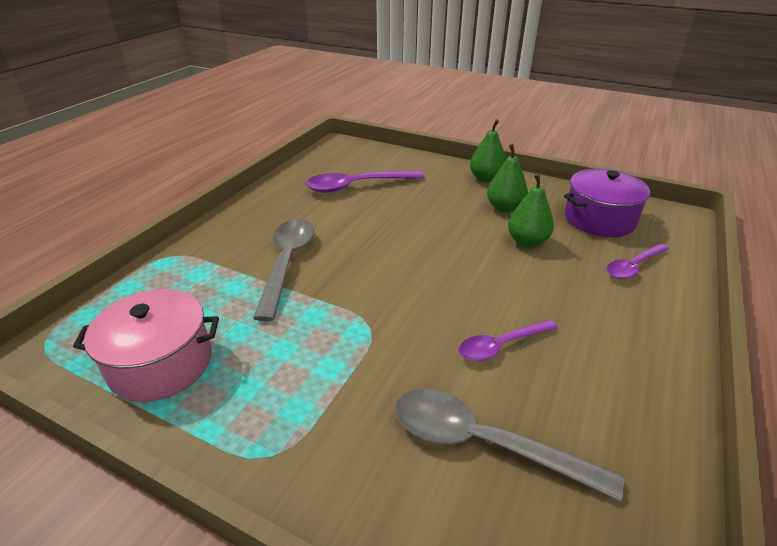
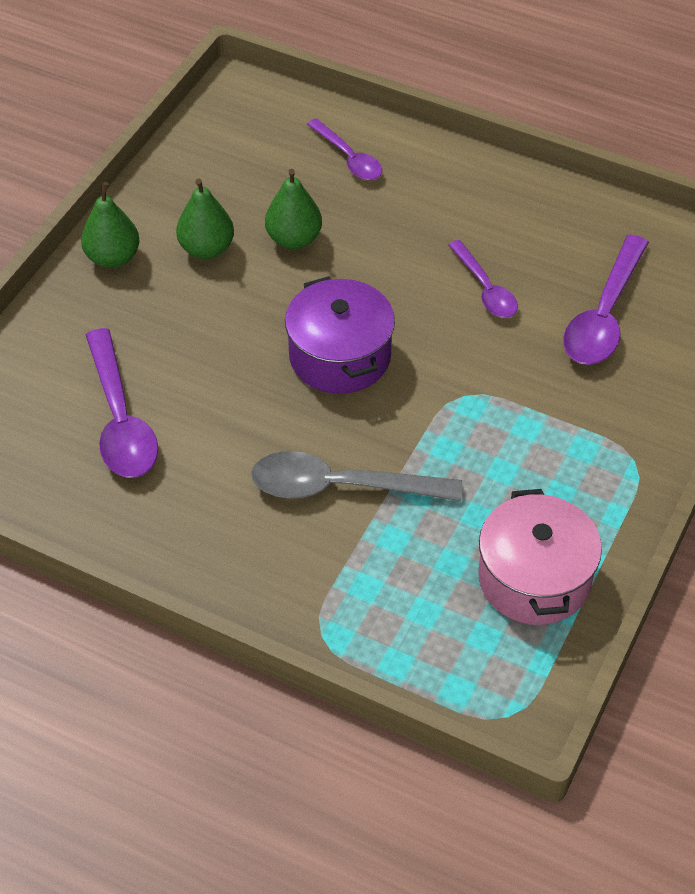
camera: 90 degrees left, 15 degrees up
grey spoon [394,389,624,502] -> purple spoon [563,234,649,365]
purple pot [564,169,651,237] -> purple pot moved to [285,276,395,394]

